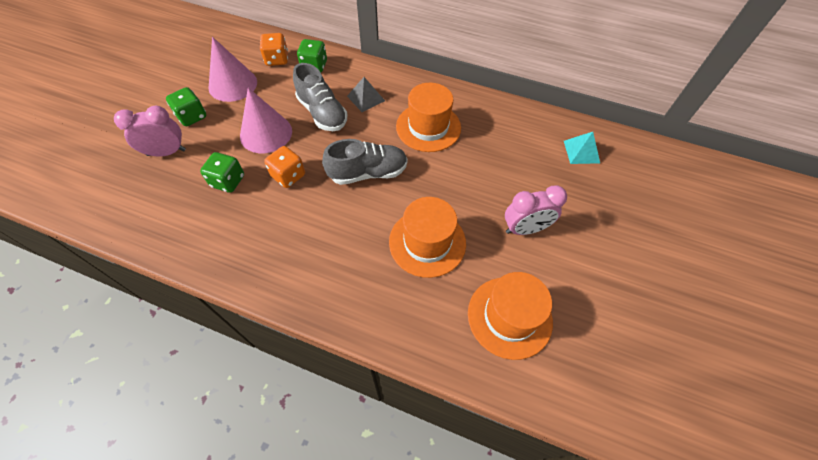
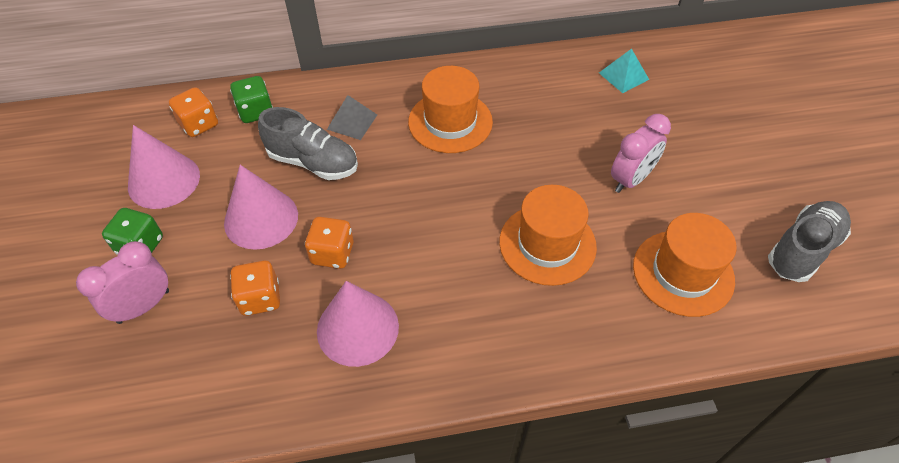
camera: 30 degrees left, 5 degrees down
green dice [200,152,244,193] -> orange dice [230,261,280,316]
grey shoe [322,139,407,185] -> grey shoe moved to [768,201,851,282]
none -> pink cone [317,281,399,367]

